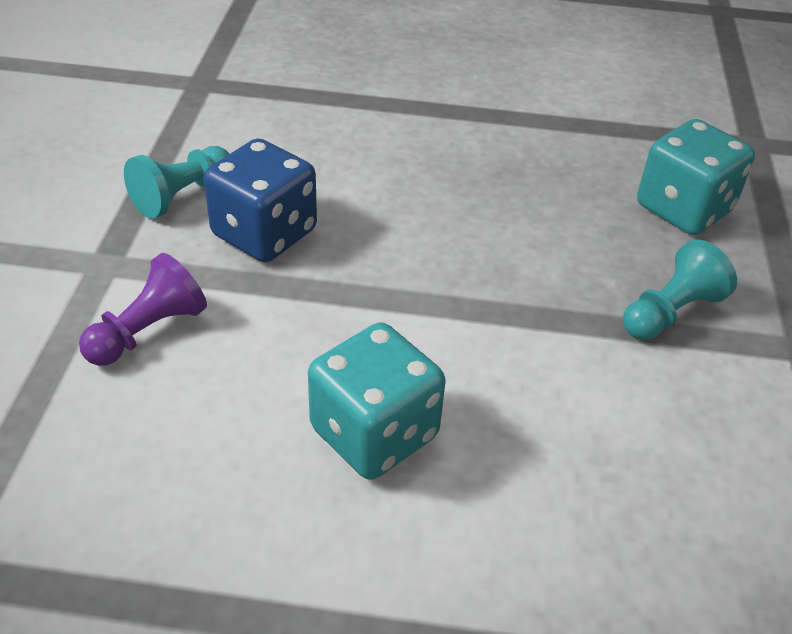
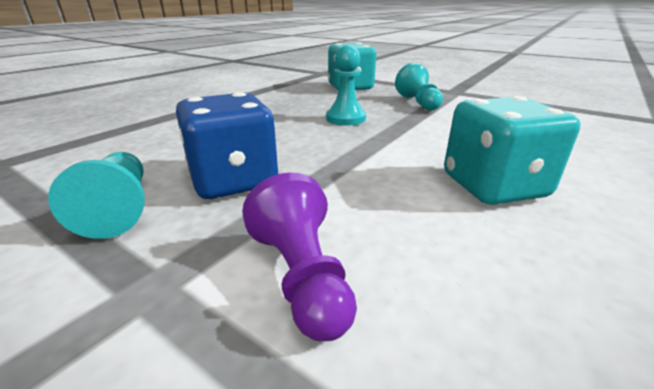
camera: 60 degrees left, 15 degrees down
none -> turquoise pawn [326,45,366,125]

